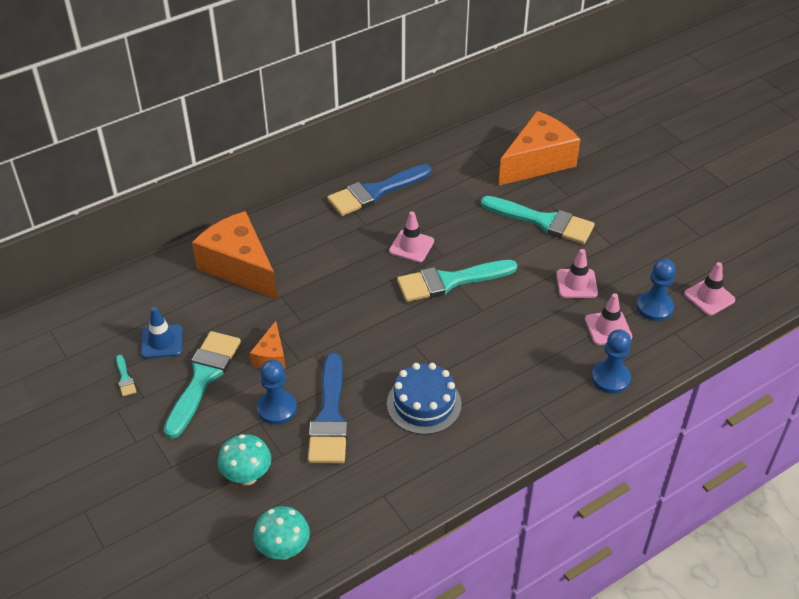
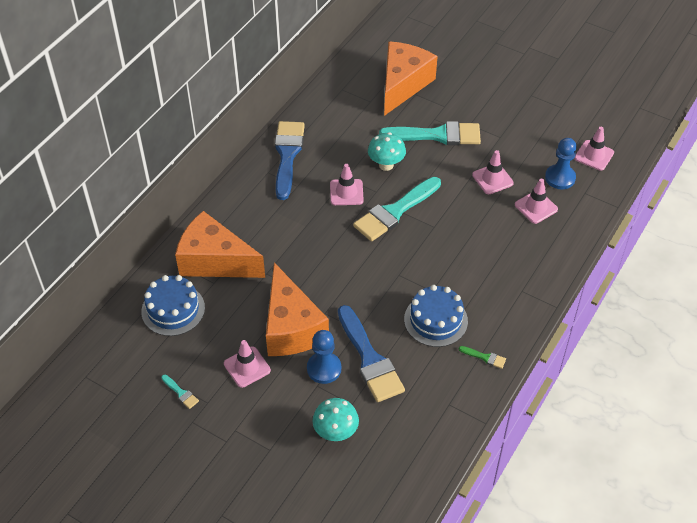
camera: 25 degrees left, 5 degrees up
blue traffic cone [141,307,183,358] -> none
turquoise brush [164,331,241,439] -> pink traffic cone [224,340,271,388]
orange cheese [250,321,285,369] -> orange cheese [266,263,329,356], size x2.08
turquoise mushroom [253,506,310,560] -> turquoise mushroom moved to [368,132,406,171]
blue brush [327,164,432,216] -> blue brush turned 150 degrees clockwise [275,121,305,200]
blue pawn [591,329,631,394] -> none
none -> blue cake [141,275,205,336]
none -> green brush [459,346,506,369]

